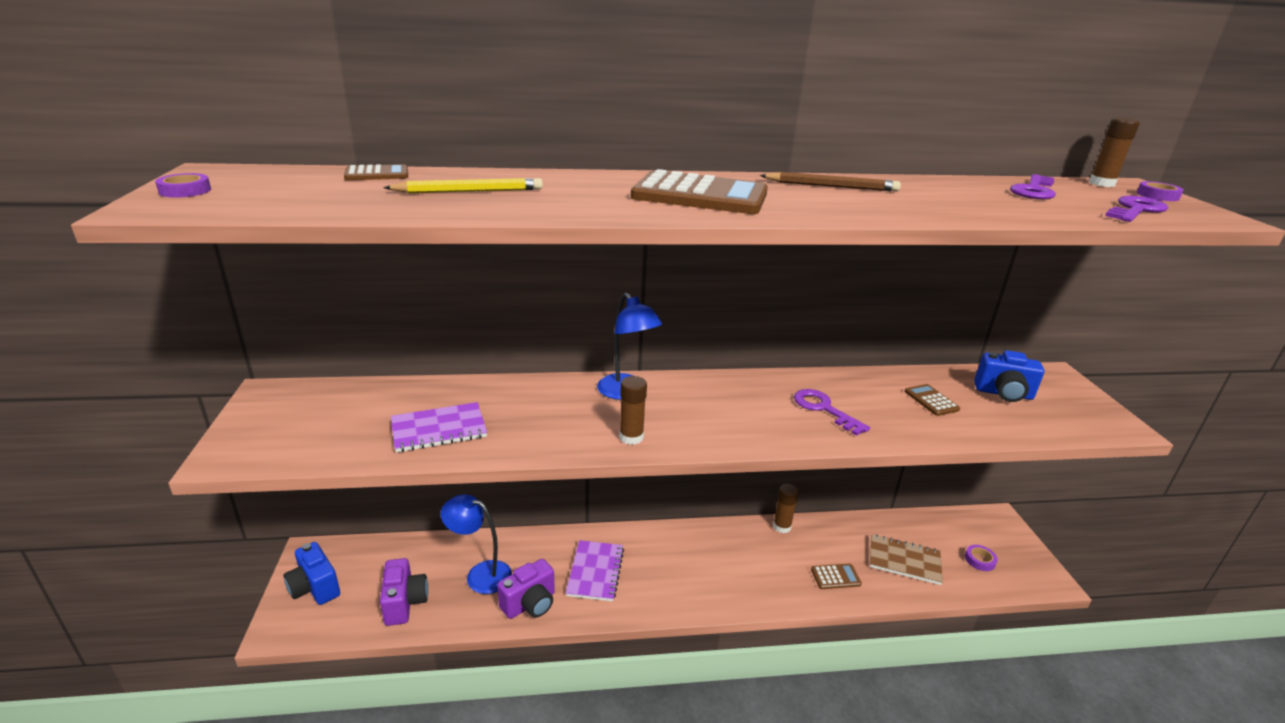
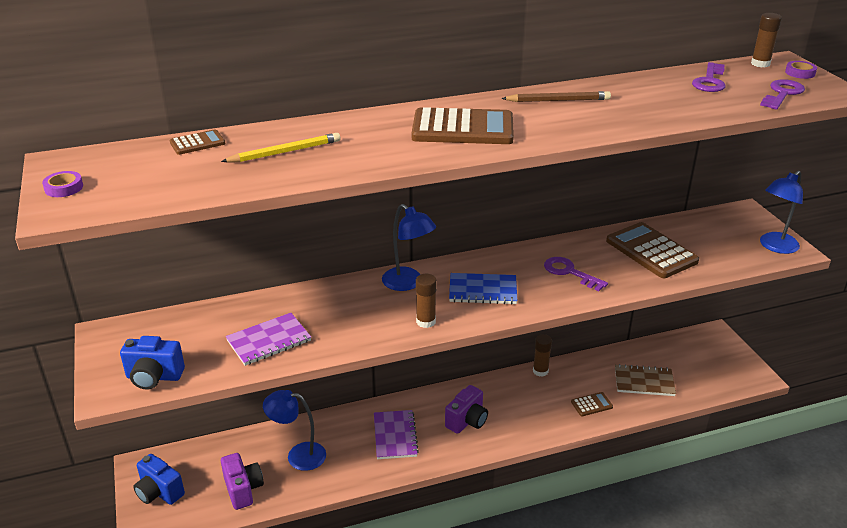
camera: 10 degrees left, 5 degrees up
purple camera [497,559,555,619] -> purple camera moved to [445,385,488,434]
brown calculator [905,384,960,416] -> brown calculator [606,222,699,278], size x2.09
purple tape [965,545,998,571] -> none
blue camera [974,350,1045,402] -> blue camera moved to [120,336,185,390]
none -> blue notebook [449,273,517,304]
none -> blue lamp [760,171,803,254]

